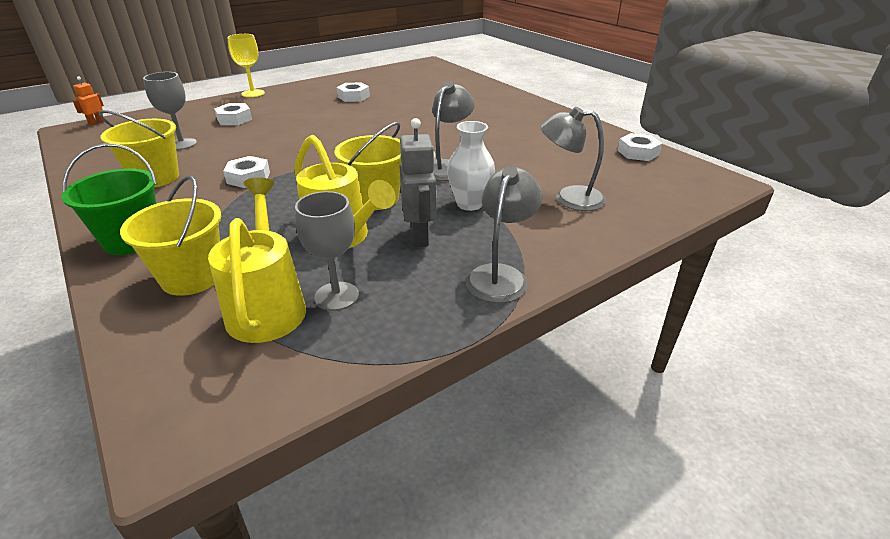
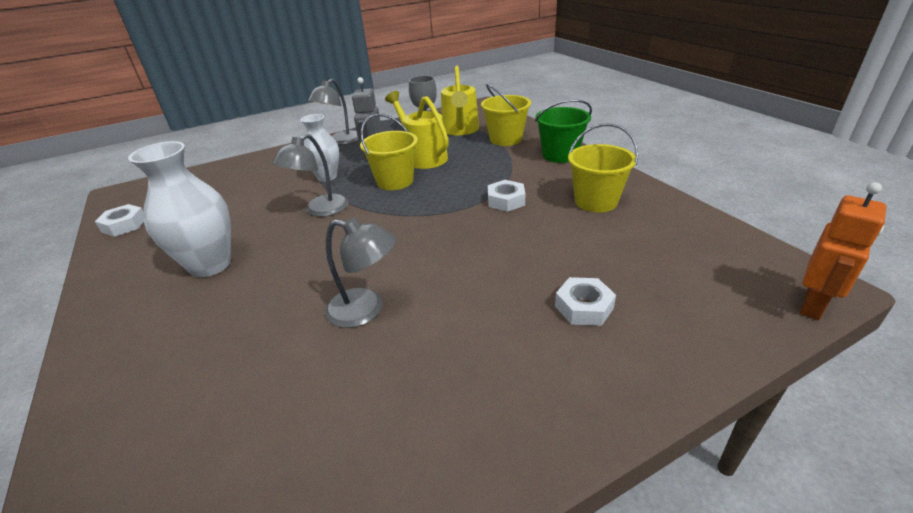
camera: 170 degrees left, 0 degrees up
orange robot [72,76,105,126] -> orange robot [800,182,887,320], size x1.81
grey goblet [143,72,197,150] -> none
yellow goblet [227,34,265,97] -> none
white nut [337,82,370,102] -> none
grey lamp [540,107,606,211] -> grey lamp moved to [325,218,396,328]
none -> white vase [128,141,231,277]

